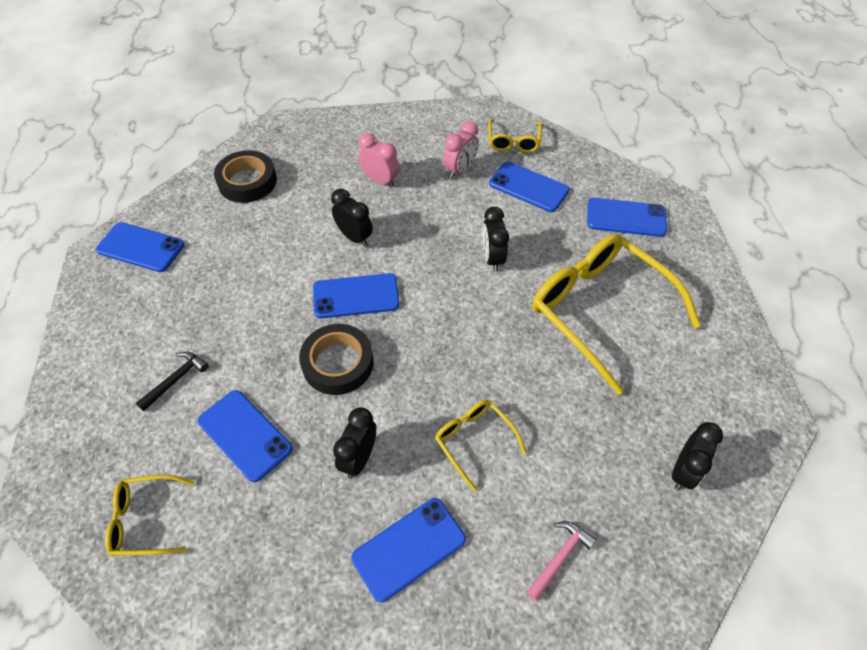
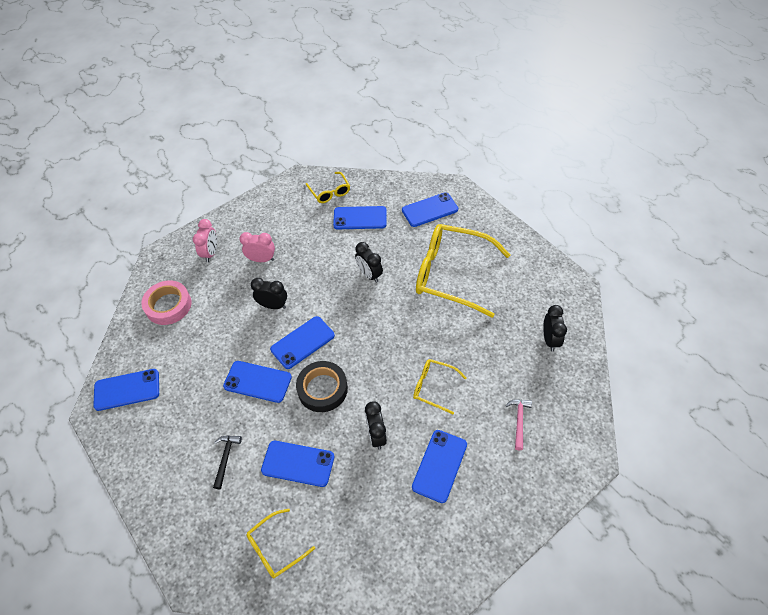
camera: 30 degrees left, 0 degrees up
black tape [214,150,277,203] -> pink tape [141,280,192,325]
pink clock [443,121,479,179] -> pink clock moved to [193,219,217,262]
none -> blue phone [223,361,292,403]

